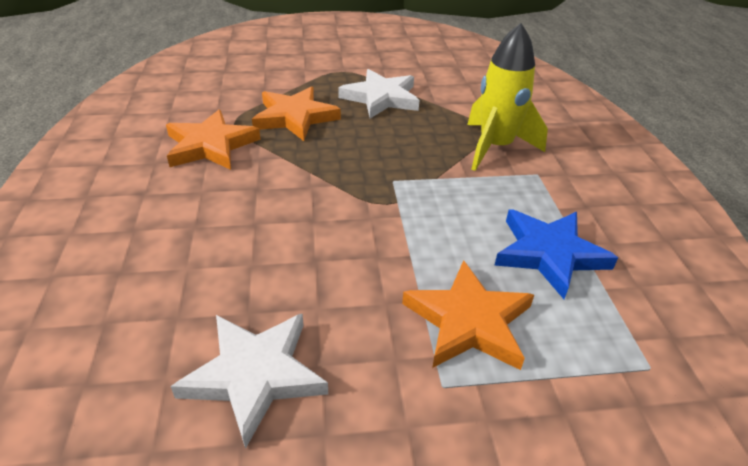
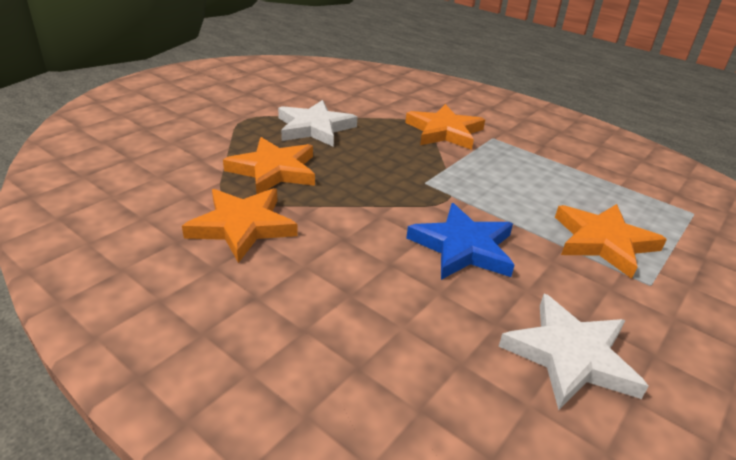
camera: 45 degrees left, 5 degrees down
yellow rocket [467,23,548,171] -> orange star [405,104,485,150]
blue star [495,209,618,299] -> blue star moved to [406,203,514,280]

